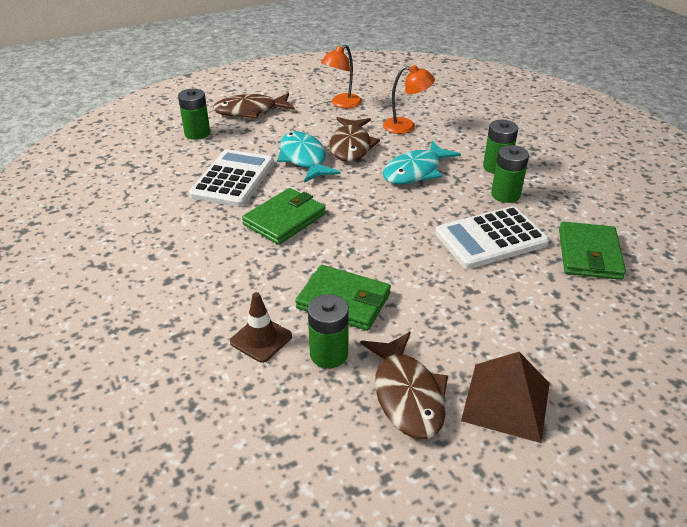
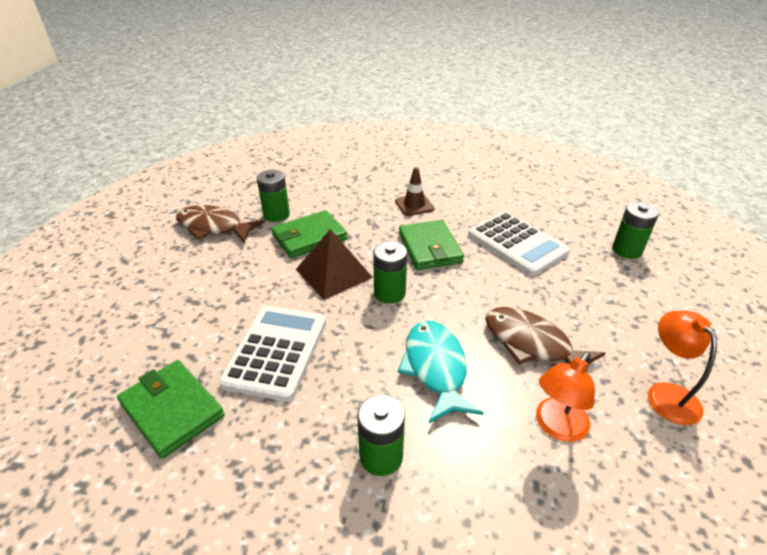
camera: 125 degrees right, 0 degrees up
brown fish [213,93,295,119] -> none
brown traffic cone [230,292,292,363] -> brown traffic cone moved to [395,167,434,216]
turquoise fish [277,131,341,183] -> none
brown pyramid [461,352,550,443] -> brown pyramid moved to [296,229,373,300]
green battery [491,145,529,203] -> green battery moved to [373,241,407,304]

